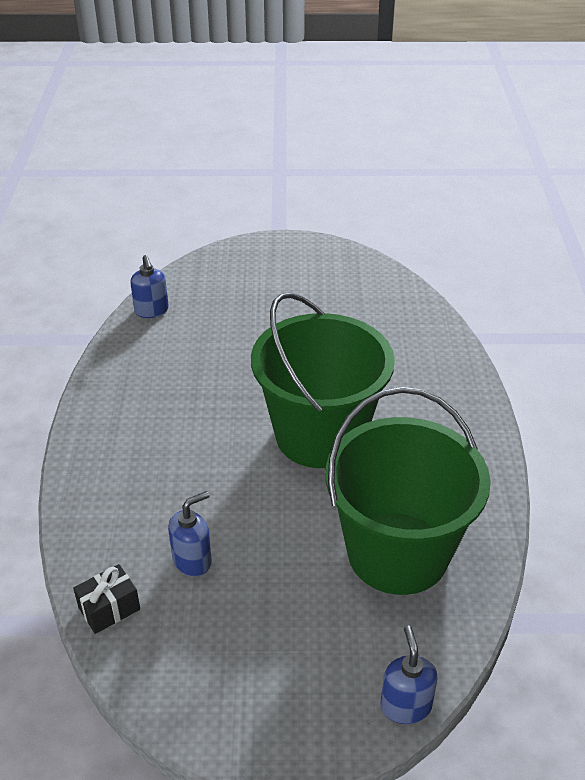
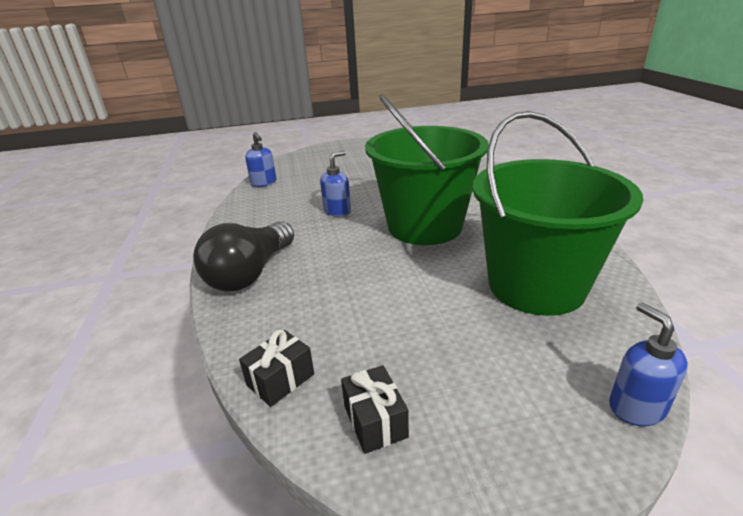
camera: 10 degrees left, 10 degrees down
blue soap dispenser [168,491,212,577] -> blue soap dispenser moved to [320,151,351,217]
none -> black light bulb [193,221,294,292]
none -> black gift [341,365,409,454]

